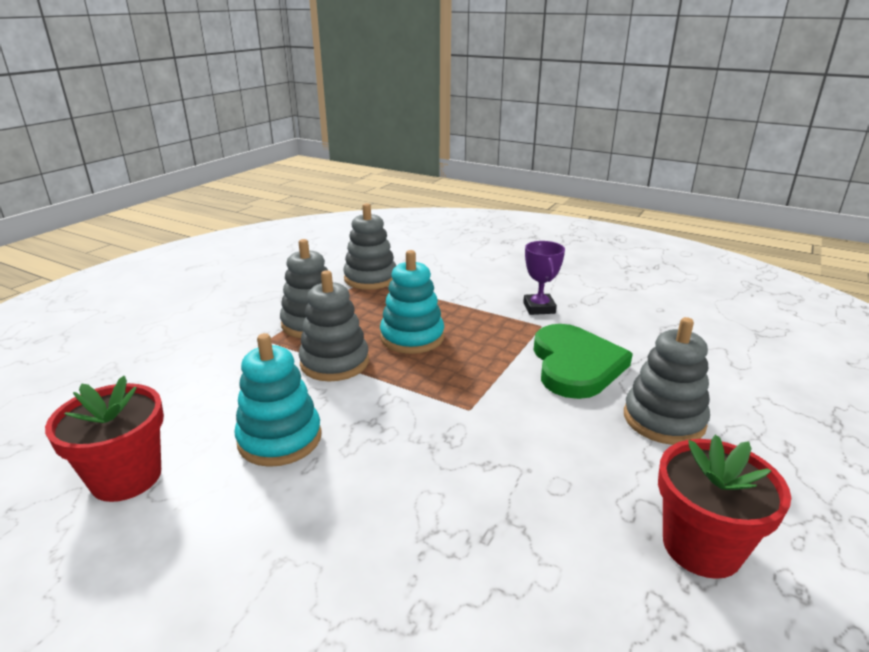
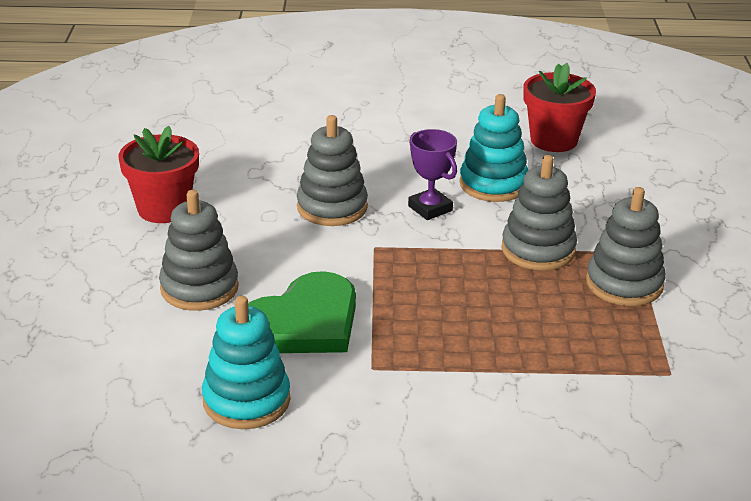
camera: 150 degrees right, 5 degrees up
grey stacking toy [343,203,396,290] -> grey stacking toy moved to [297,115,368,226]
turquoise stacking toy [380,250,444,354] -> turquoise stacking toy moved to [202,296,290,429]
purple trophy [523,241,565,315] -> purple trophy moved to [408,129,457,220]
green heart [534,324,633,399] -> green heart turned 105 degrees counterclockwise [248,271,356,353]

